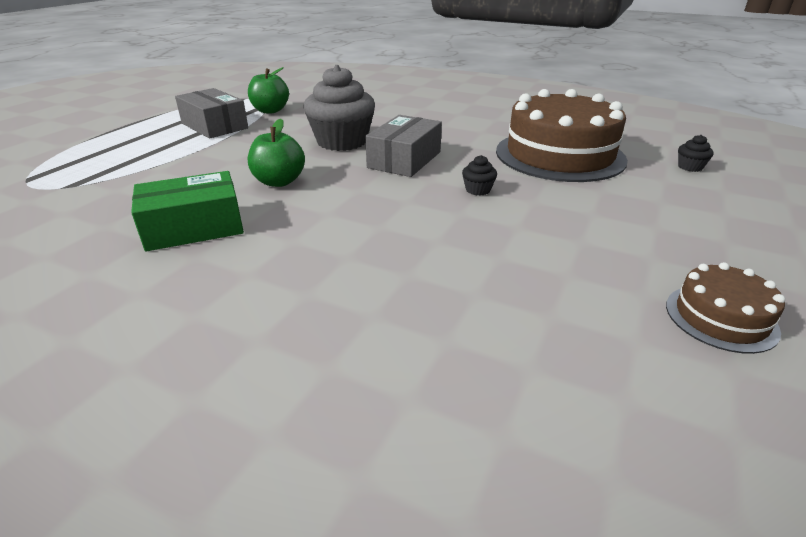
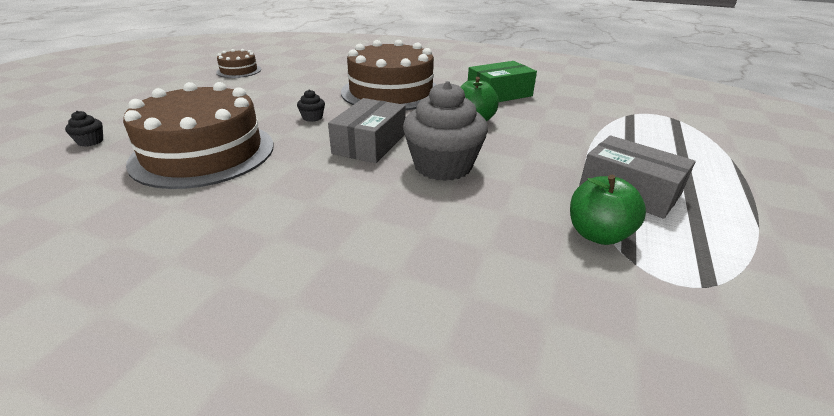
camera: 175 degrees right, 0 degrees up
none -> brown cake [341,40,437,110]

